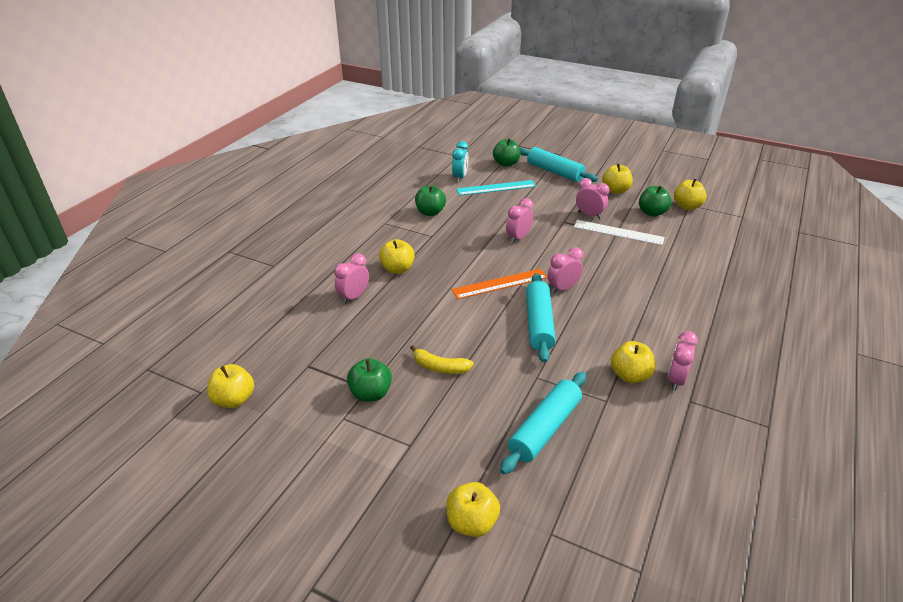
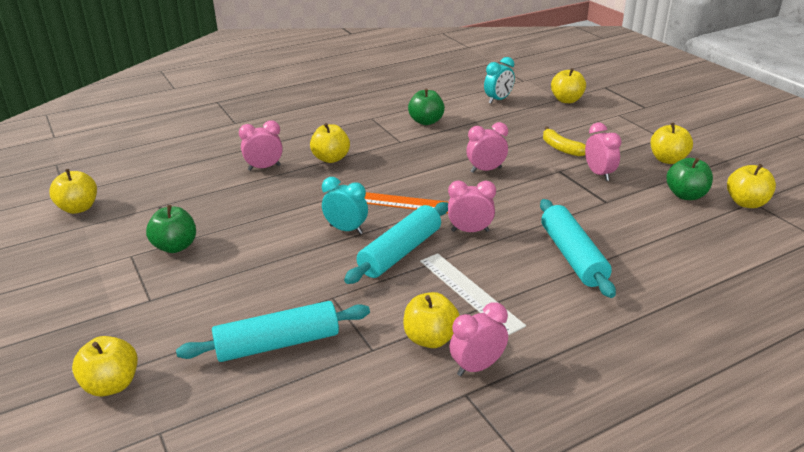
camera: 35 degrees right, 5 degrees down
yellow banana [410,345,474,374] -> yellow banana moved to [543,127,586,156]
turquoise ruler [456,180,536,196] -> none
green apple [493,138,521,167] -> yellow apple [551,68,586,103]
turquoise rolling pin [519,147,598,182] -> turquoise rolling pin moved to [540,199,616,298]
white ruler [574,220,665,245] -> white ruler moved to [420,253,526,335]
none -> turquoise clock [322,177,368,234]

